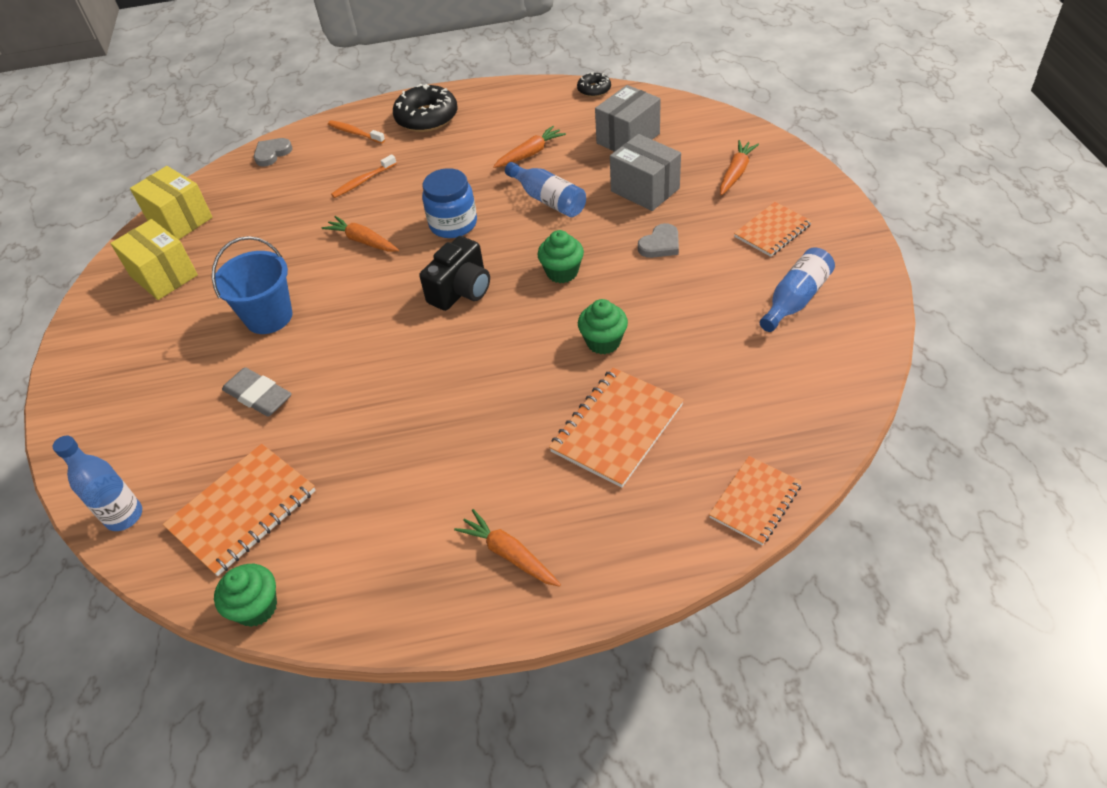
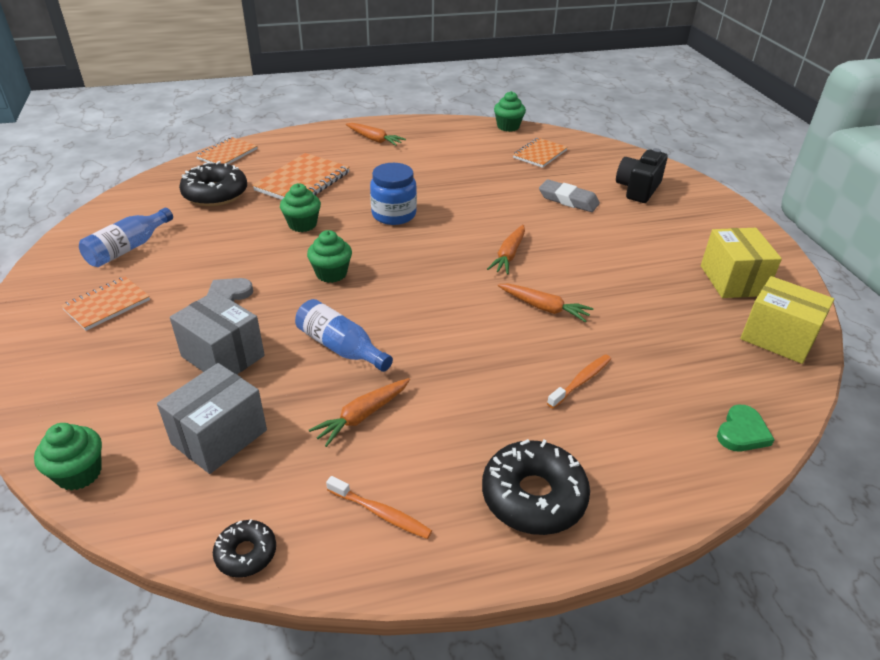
camera: 170 degrees right, 10 degrees down
blue bottle [53,436,142,531] -> none
yellow box [110,219,198,300] -> yellow box turned 45 degrees clockwise [701,228,782,298]
orange notebook [163,444,316,576] -> orange notebook [513,138,568,168], size x0.65
blue bucket [212,236,293,334] -> none
grey heart [254,138,293,166] -> green heart [717,405,775,452]
orange toothbrush [328,120,385,144] -> orange toothbrush moved to [326,476,432,539]
black camera [419,236,490,311] -> black camera moved to [616,148,668,203]
blue jar [422,168,477,238] -> blue jar moved to [370,163,417,225]
orange carrot [720,140,759,195] -> orange carrot moved to [487,225,525,275]
none -> green cupcake [34,423,102,491]
none -> black donut [179,161,247,206]

